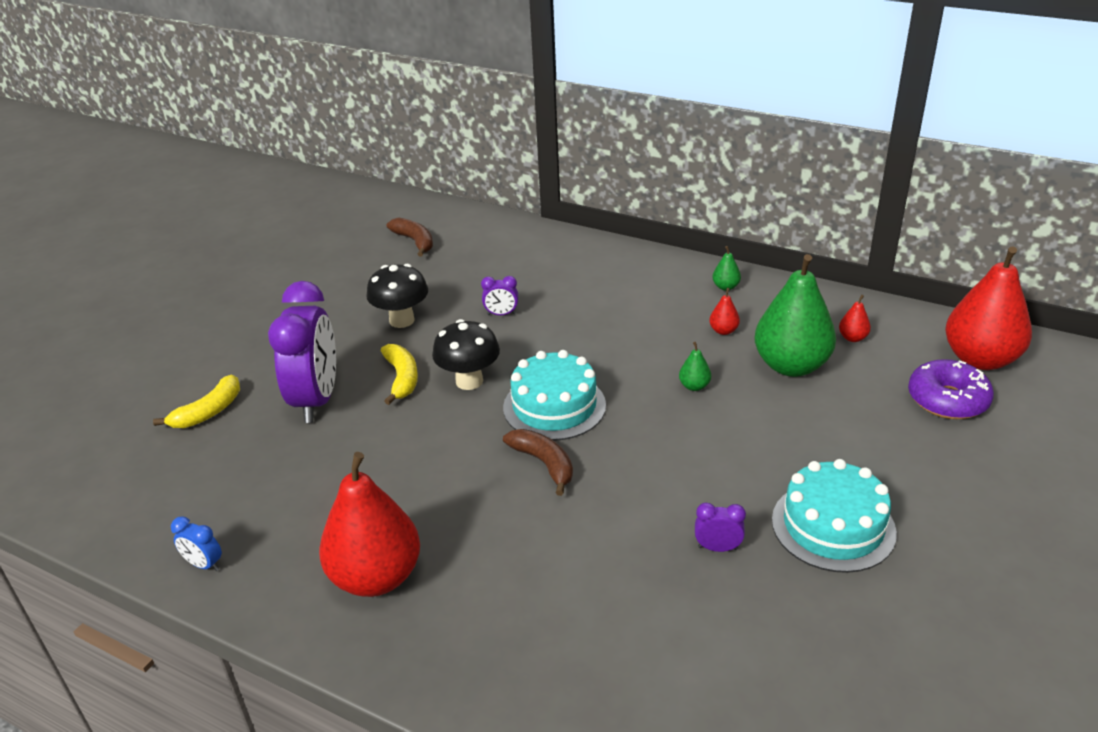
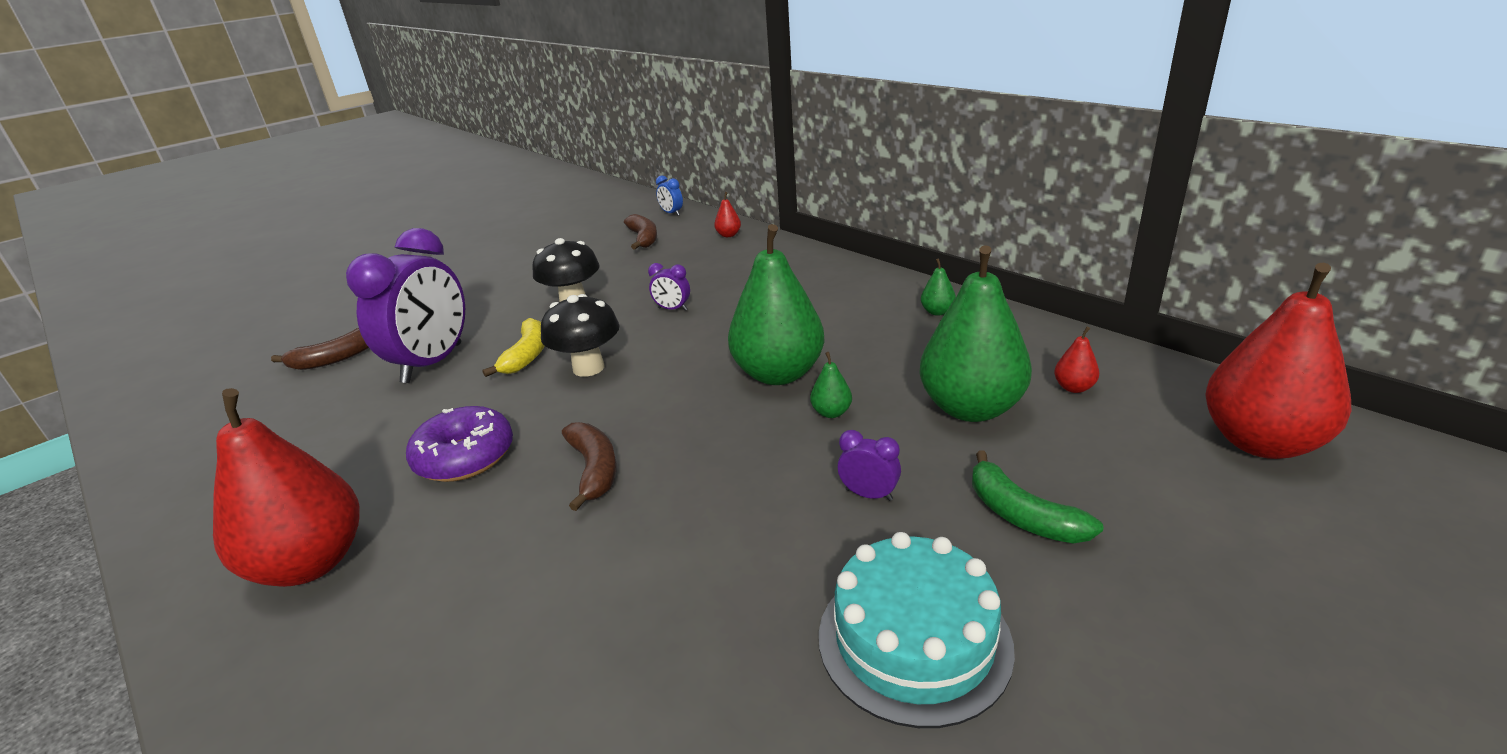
camera: 20 degrees right, 5 degrees down
yellow banana [153,375,240,428] -> brown banana [271,328,369,370]
blue clock [171,516,222,571] -> blue clock moved to [656,175,683,216]
turquoise cake [503,350,606,441] -> none
purple clock [695,502,746,552] -> purple clock moved to [838,430,901,501]
red pear [709,288,740,335] -> red pear moved to [714,192,741,237]
purple donut [908,359,994,419] -> purple donut moved to [406,406,513,482]
none -> green pear [728,224,825,385]
none -> green banana [972,451,1103,543]

